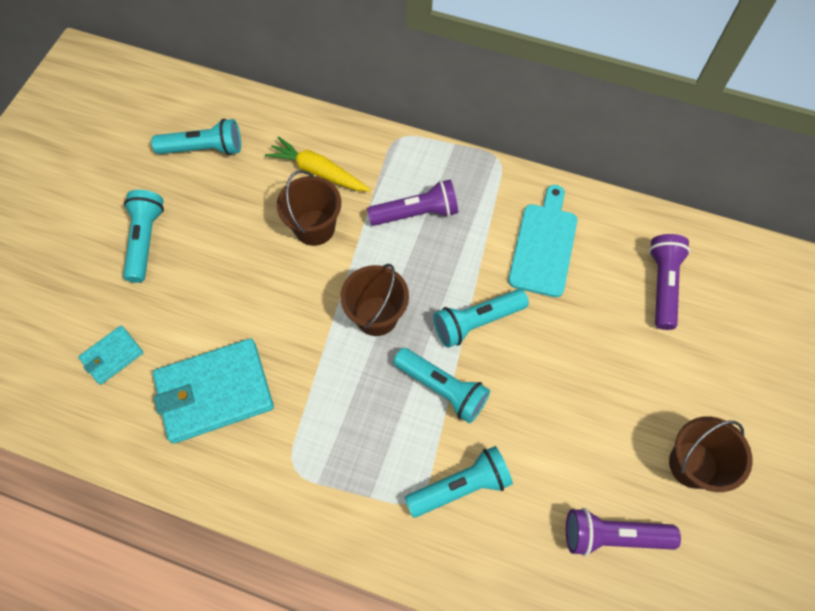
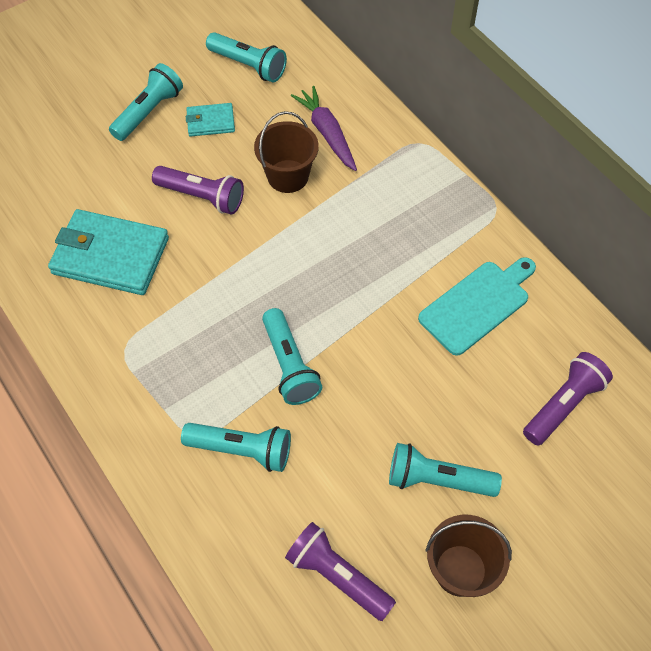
camera: 35 degrees right, 5 degrees down
turquoise wallet [78,326,144,385] -> turquoise wallet moved to [186,103,235,137]
yellow carrot [265,136,371,191] -> purple carrot [291,86,357,171]
brown bucket [340,264,409,336] -> none
purple flashlight [367,180,458,226] -> purple flashlight moved to [152,166,244,215]
turquoise flashlight [433,289,529,348] -> turquoise flashlight moved to [389,443,502,497]

